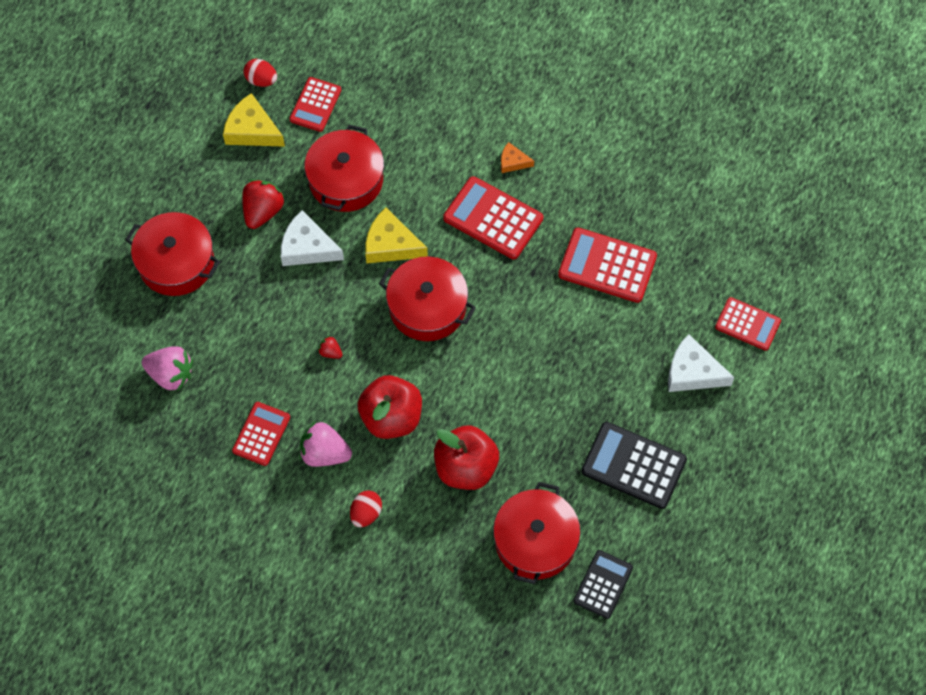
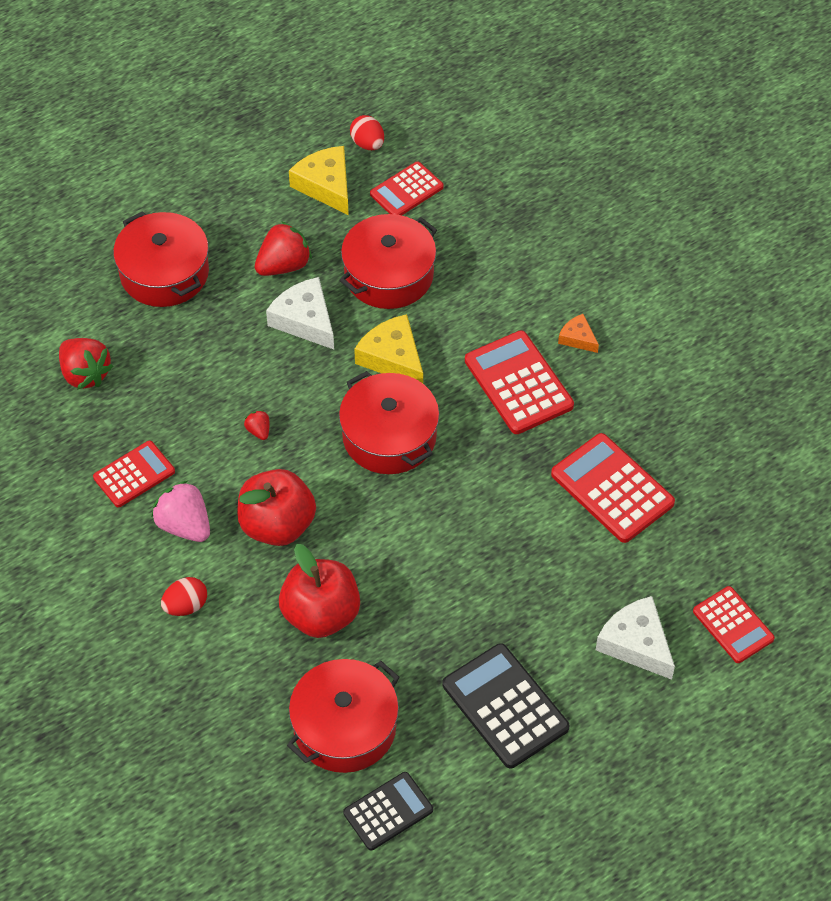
camera: 30 degrees right, 10 degrees down
pink strawberry [142,346,193,391] -> red strawberry [59,338,113,390]

